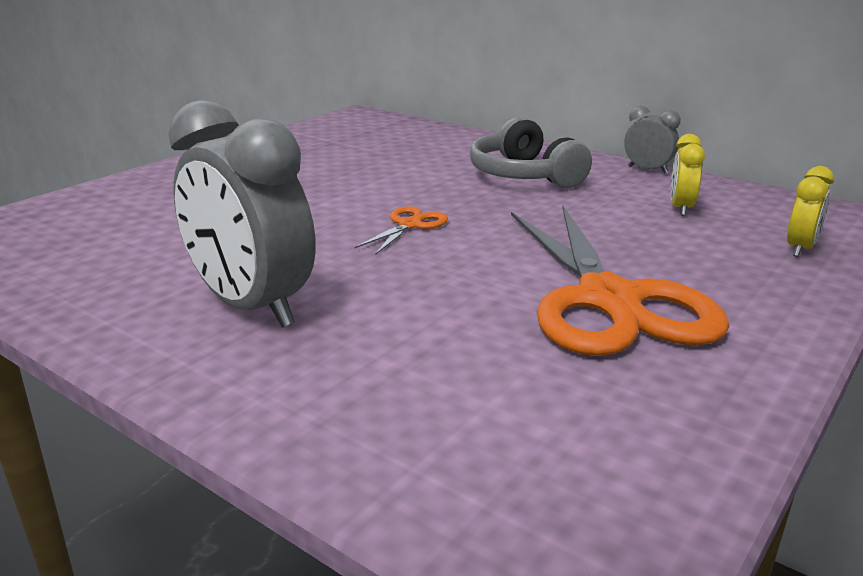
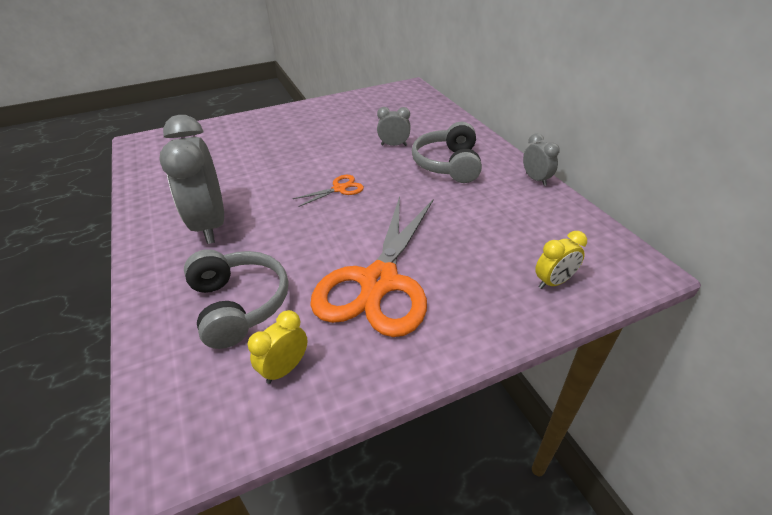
camera: 30 degrees right, 15 degrees up
yellow clock [670,134,705,216] -> yellow clock moved to [248,310,308,384]
none -> grey headphones [184,249,288,349]
none -> grey clock [377,107,411,146]

